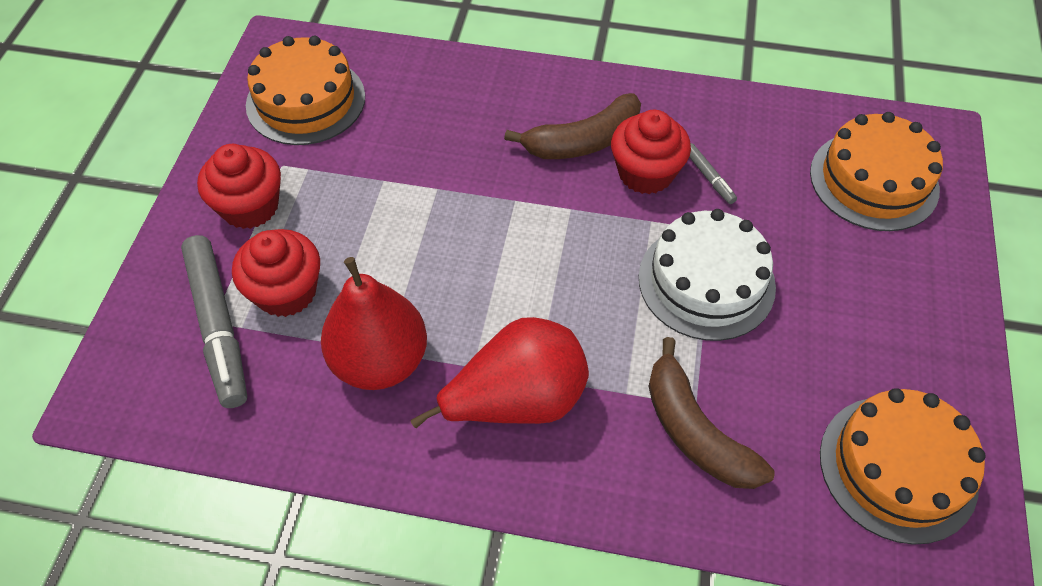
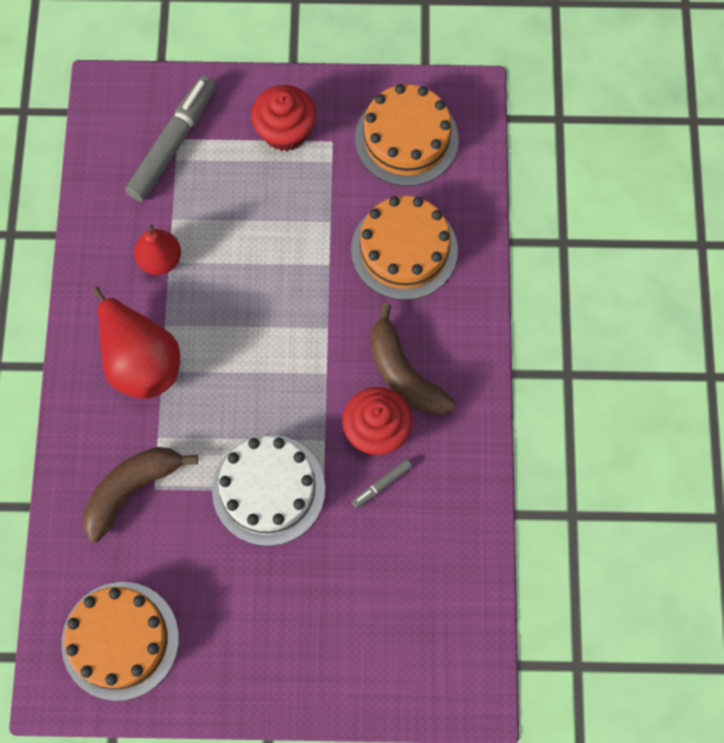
camera: 80 degrees right, 15 degrees up
grey marker [181,235,247,408] -> grey marker turned 150 degrees clockwise [125,76,216,202]
red cupcake [232,229,320,317] -> none
red pear [321,257,427,390] -> red pear [134,225,181,275], size x0.61
orange cake [810,112,943,231] -> orange cake moved to [351,196,458,300]

